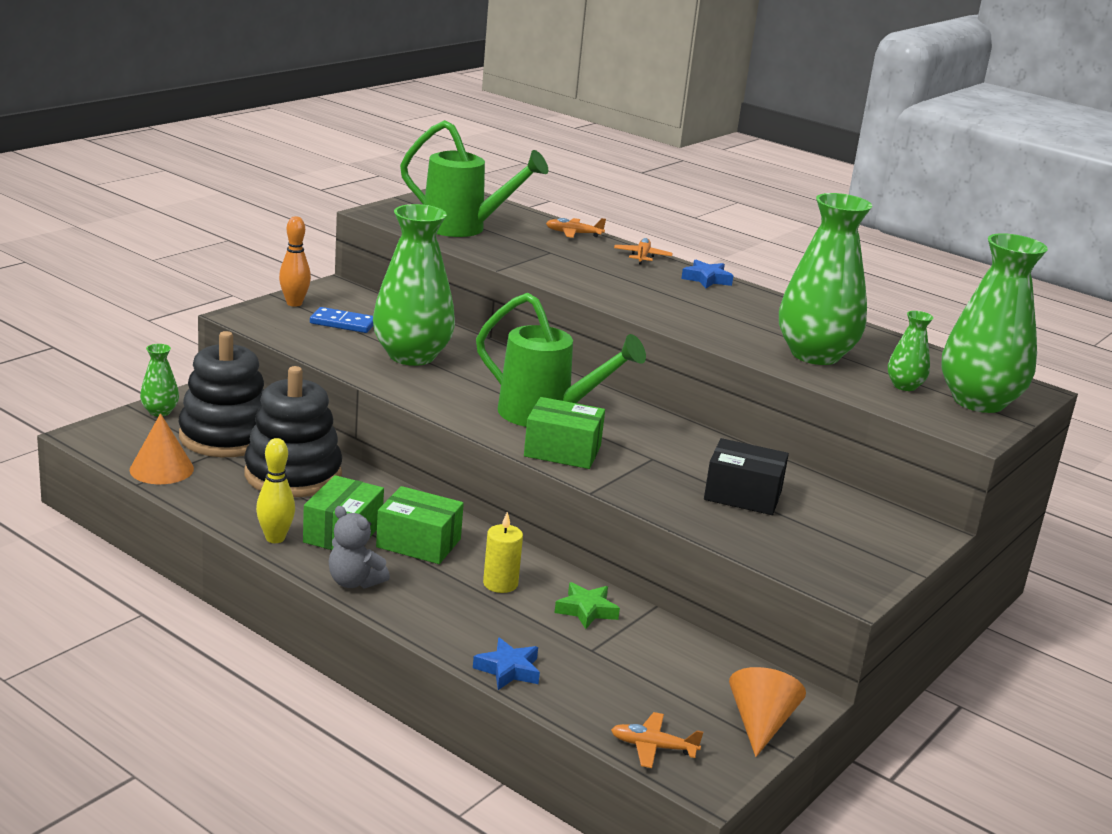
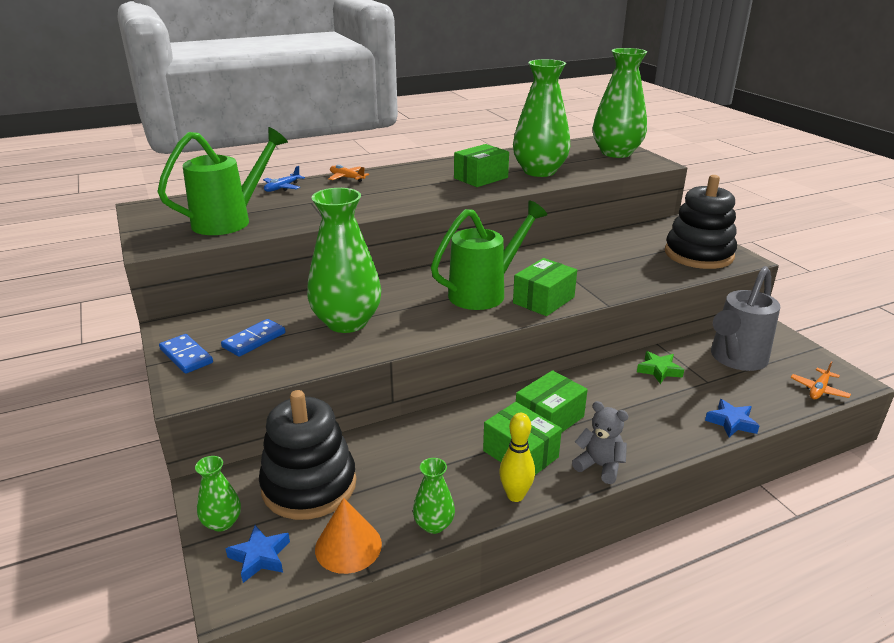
camera: 60 degrees left, 5 degrees up
black stacking toy [244,366,342,497] -> black stacking toy moved to [665,175,737,269]
orange bowling pin [279,216,311,307] -> blue domino [159,334,213,374]
grey teddy bear [329,506,390,589] -> grey teddy bear turned 120 degrees counterclockwise [572,401,629,484]
yellow candle [483,512,523,593] -> none
orange plane [546,218,606,238] -> blue plane [263,166,305,192]
blue star [681,259,734,288] -> blue star moved to [225,525,290,583]
black box [704,438,789,515] -> none
orange cone [729,667,806,757] -> none
green vase [888,311,933,391] -> green vase moved to [413,458,455,534]
none -> green box [454,144,509,187]
none -> grey watering can [711,266,780,371]

